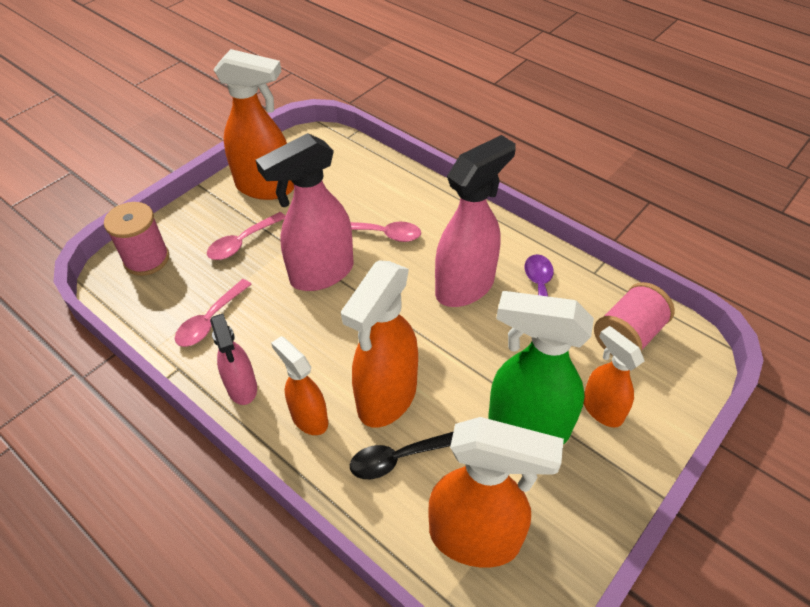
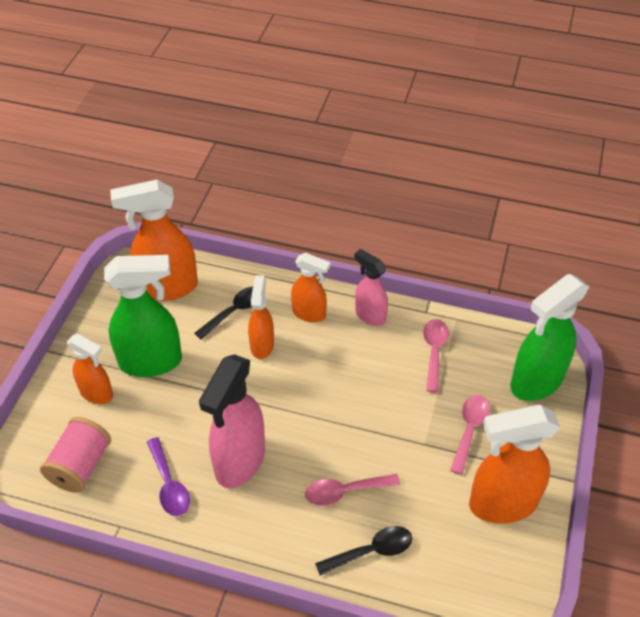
camera: 155 degrees right, 0 degrees up
pink spool [104,202,169,276] -> green spray bottle [510,274,589,401]
pink spray bottle [256,133,354,291] -> none
orange spray bottle [341,260,418,428] -> orange spray bottle [248,275,274,359], size x0.58
none -> black spoon [315,526,412,575]

